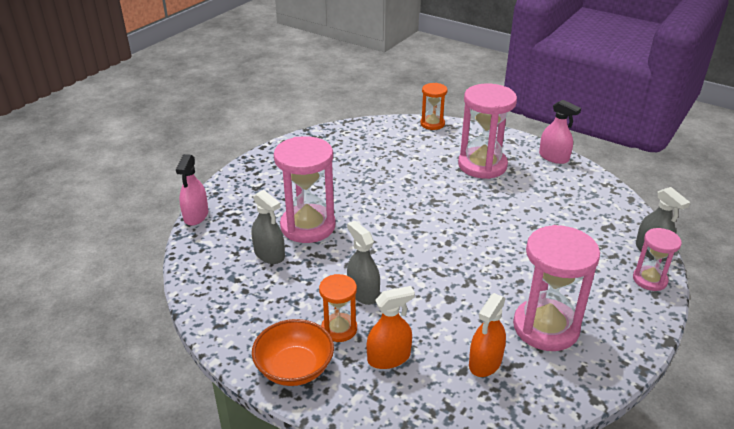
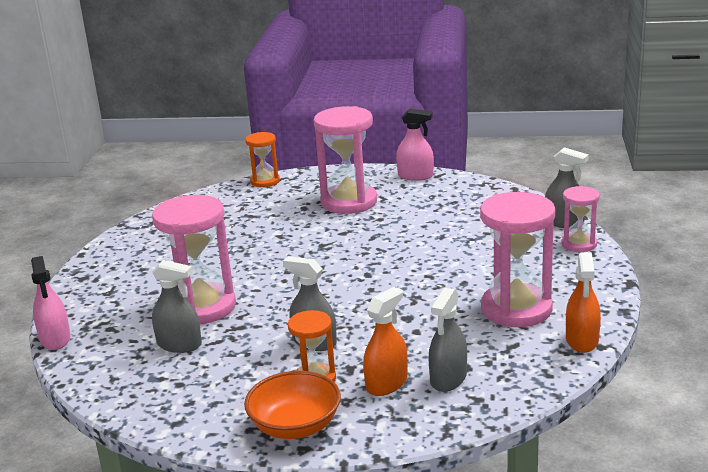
camera: 25 degrees left, 10 degrees down
orange spray bottle [469,293,506,377] -> orange spray bottle moved to [566,252,601,353]
none -> grey spray bottle [429,288,467,392]

